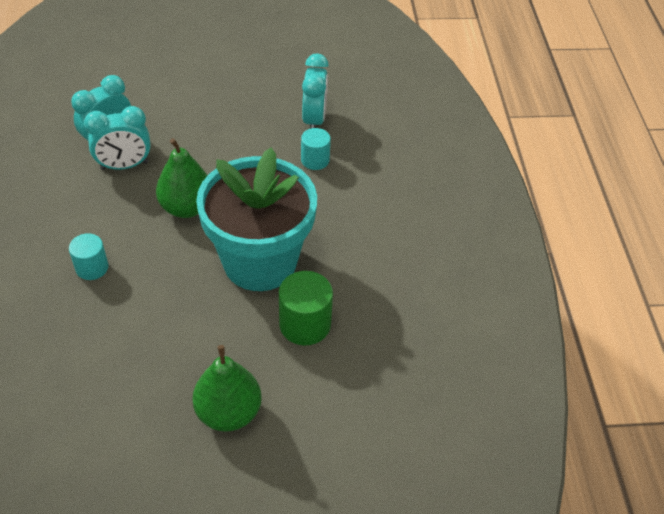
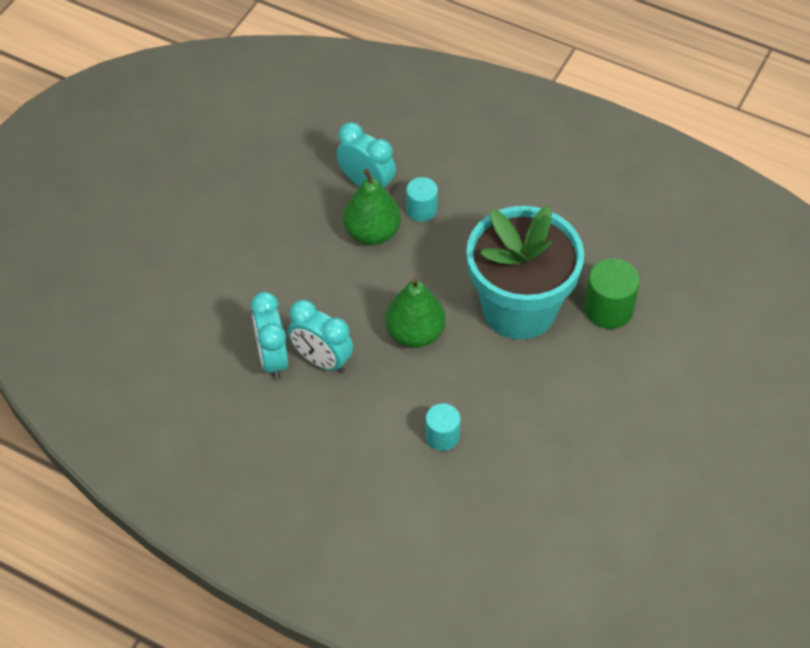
camera: 55 degrees left, 5 degrees up
turquoise clock [84,106,151,170] -> turquoise clock turned 105 degrees clockwise [288,300,353,373]
green pear [192,345,262,432] -> green pear moved to [343,169,401,245]

